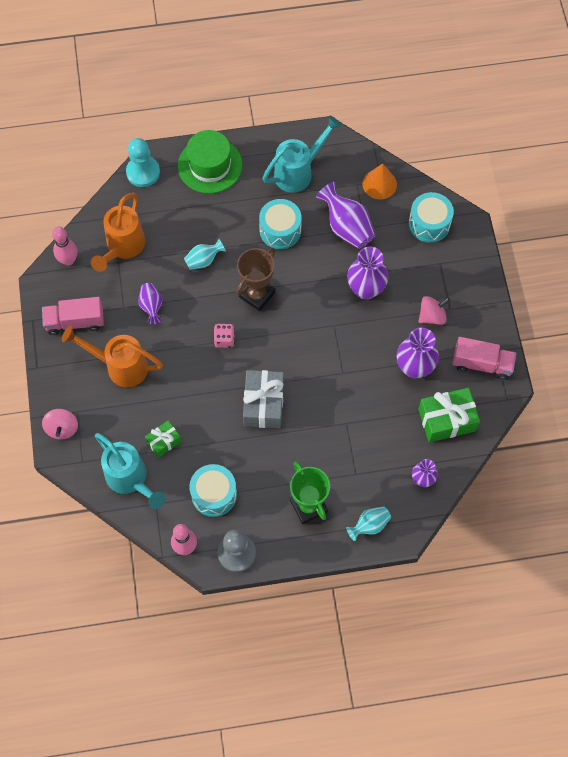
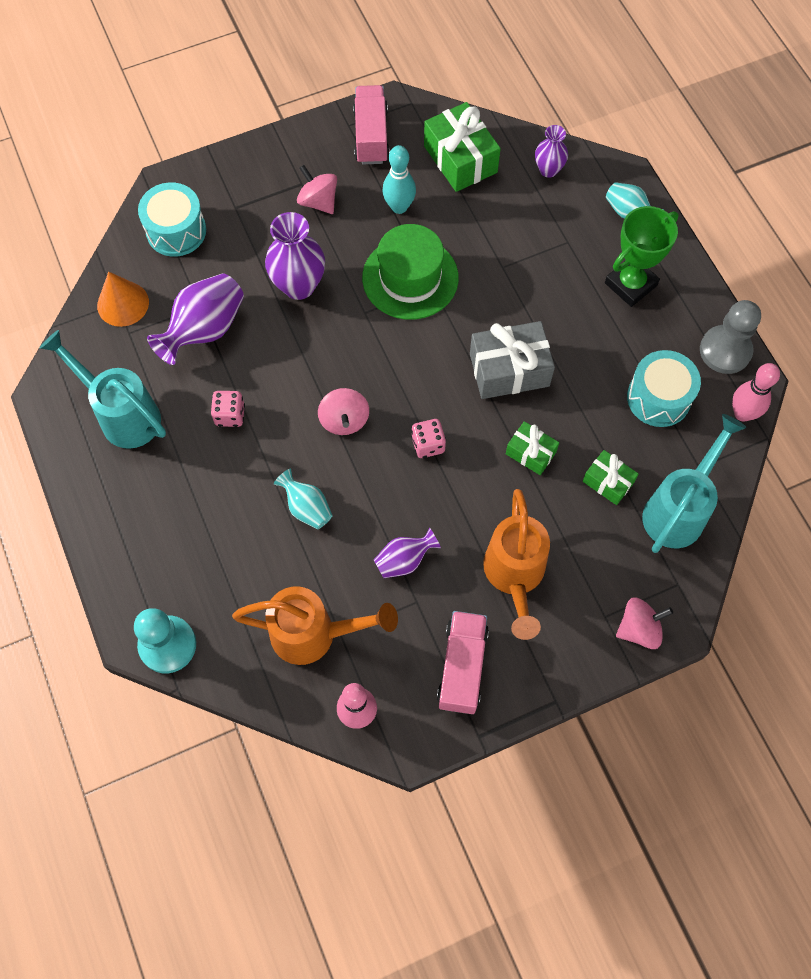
camera: 105 degrees left, 0 degrees up
pink truck [42,297,104,335] -> pink truck turned 150 degrees counterclockwise [437,611,489,714]
green hat [178,130,243,194] -> green hat moved to [362,224,459,320]
brown trophy [236,248,275,311] -> pink spinning top [318,388,369,435]
turquoise drum [259,199,302,249] -> pink dice [211,391,245,427]
purple vase [397,328,439,378] -> turquoise bowling pin [382,145,416,214]
none -> green gift [506,421,559,475]

